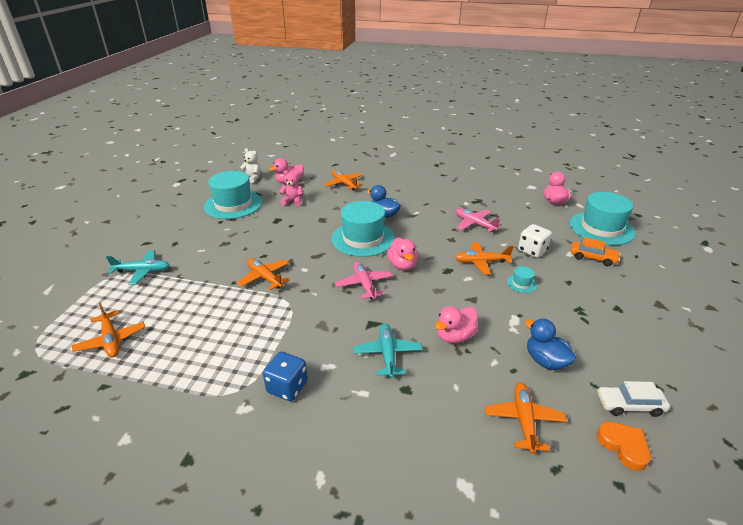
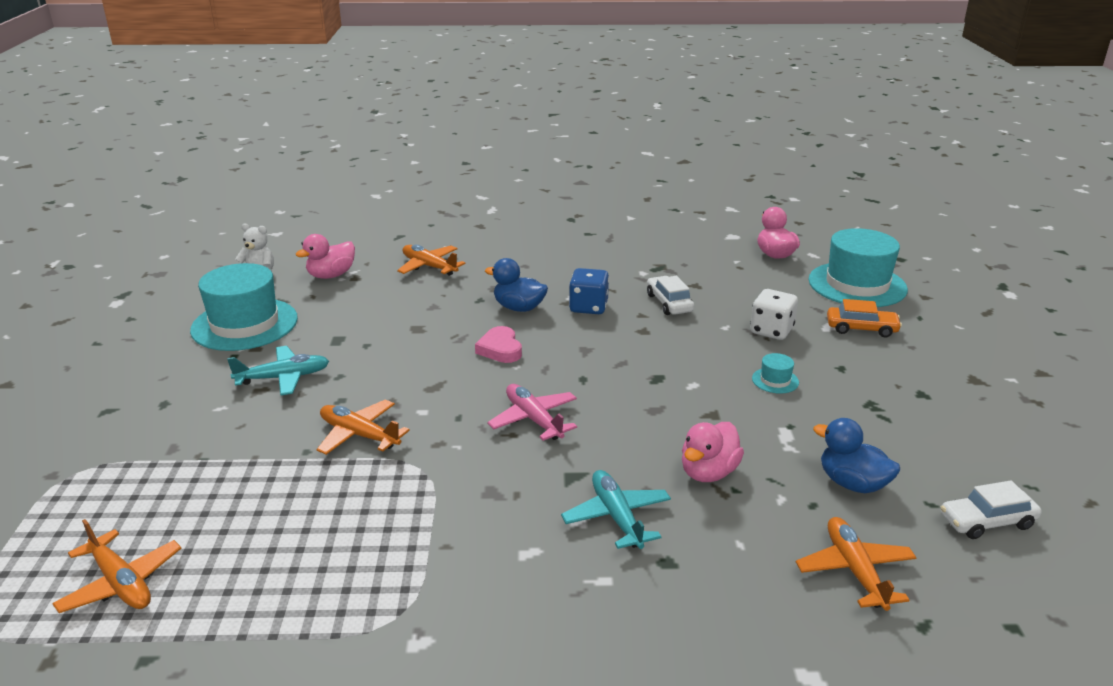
camera: 15 degrees left, 5 degrees down
turquoise plane [106,250,170,285] -> turquoise plane moved to [227,346,329,395]
blue dice [263,352,308,401] -> blue dice moved to [569,268,609,314]
pink teddy bear [279,170,303,206] -> none
turquoise hat [332,201,395,257] -> pink heart [475,326,522,363]
pink duck [387,237,418,270] -> none
orange plane [455,242,514,275] -> none
pink plane [456,208,502,232] -> white car [647,276,694,315]
orange heart [597,422,651,471] -> none

